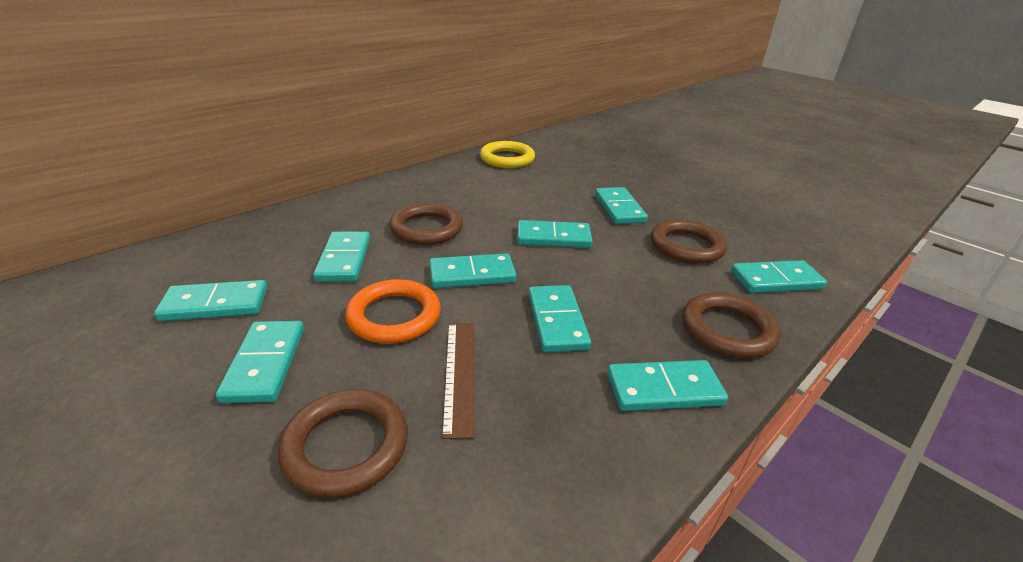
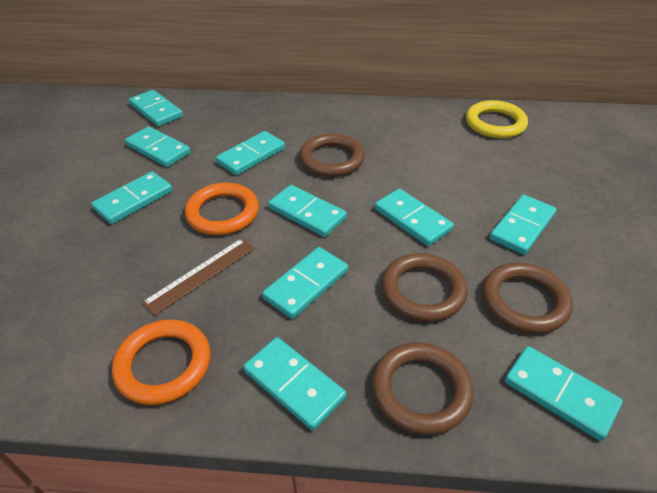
camera: 50 degrees right, 10 degrees up
brown ring [278,389,408,498] -> brown ring moved to [381,253,468,322]
none -> orange ring [112,319,210,405]
none -> turquoise domino [129,90,183,126]

